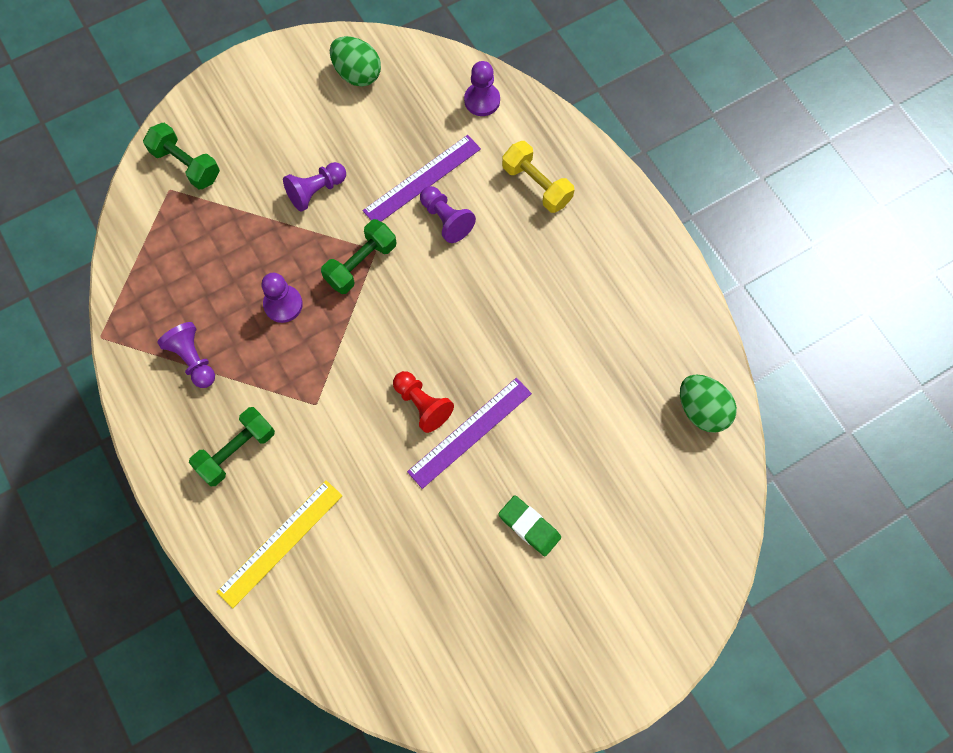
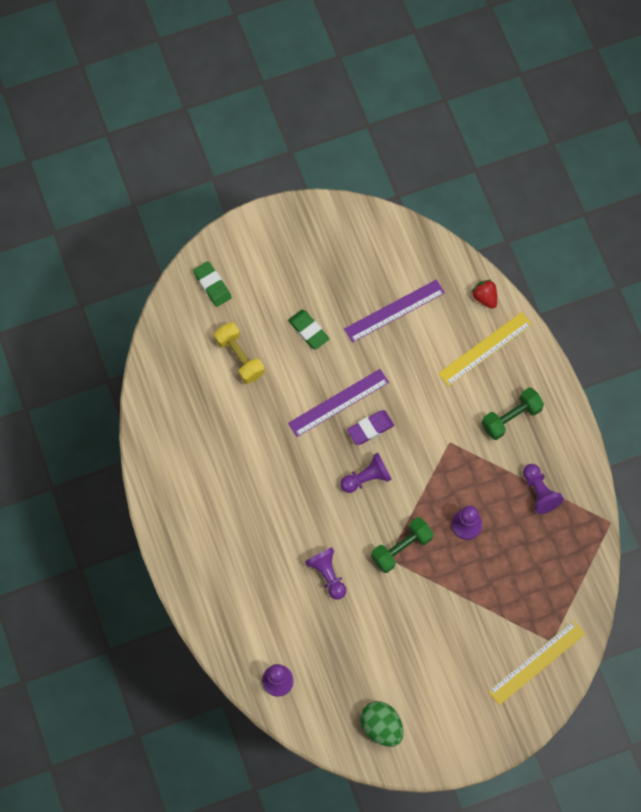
camera: 170 degrees left, 0 degrees up
green dumbbell [143,122,220,190] -> yellow ruler [488,620,585,705]
purple pawn [283,162,346,212] -> purple pawn moved to [340,453,392,493]
purple ruler [363,135,481,222] -> purple ruler moved to [344,279,445,343]
red pawn [393,371,454,433] -> purple eraser [347,410,394,445]
yellow dumbbell [502,141,574,213] -> yellow dumbbell moved to [214,322,264,384]
green egg [680,374,737,433] -> none
none -> green eraser [193,261,232,307]
none -> red strawberry [471,280,497,309]

